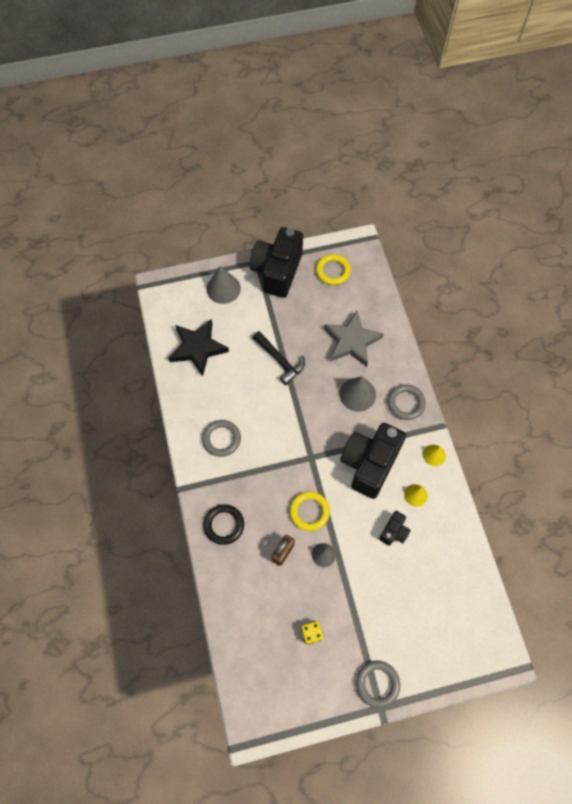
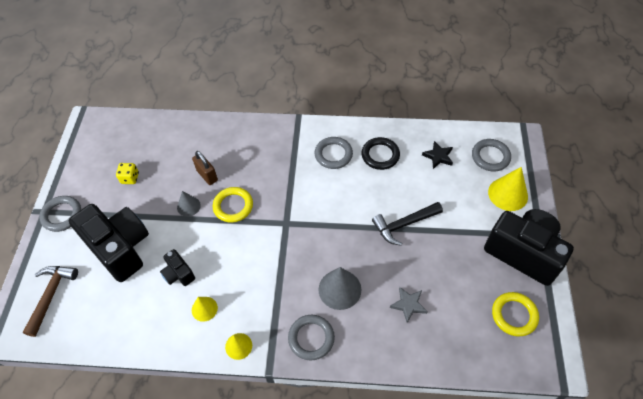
camera: 110 degrees right, 10 degrees down
black star [168,319,229,376] -> black star [422,141,453,169], size x0.50
black ring [204,504,244,545] -> black ring moved to [361,137,400,170]
grey cone [206,266,241,304] -> yellow cone [488,167,528,211]
grey star [324,311,384,367] -> grey star [390,287,428,323], size x0.50
black camera [340,423,406,499] -> black camera moved to [69,204,149,282]
none -> brown hammer [23,266,78,337]
none -> grey ring [472,139,511,171]

